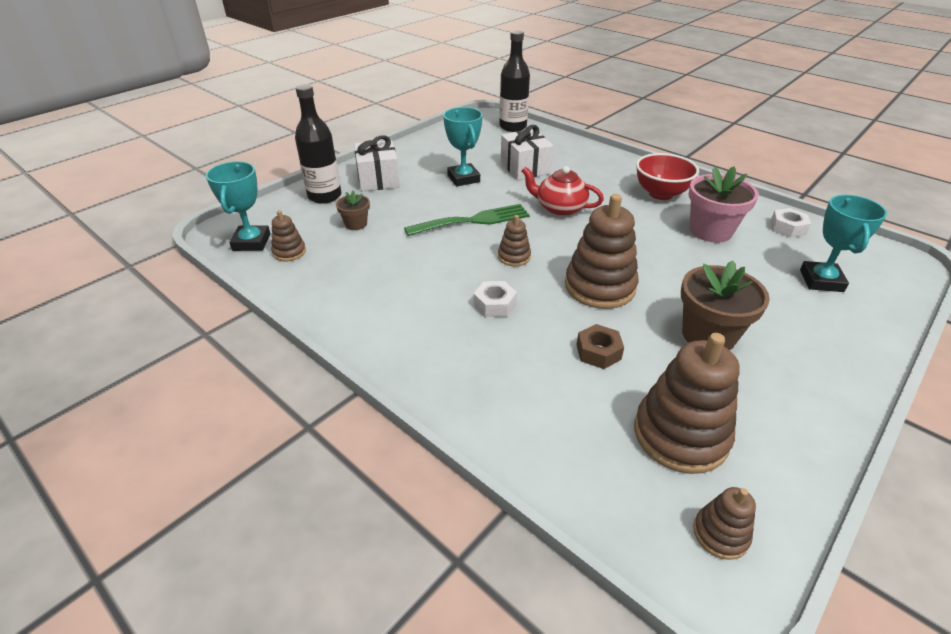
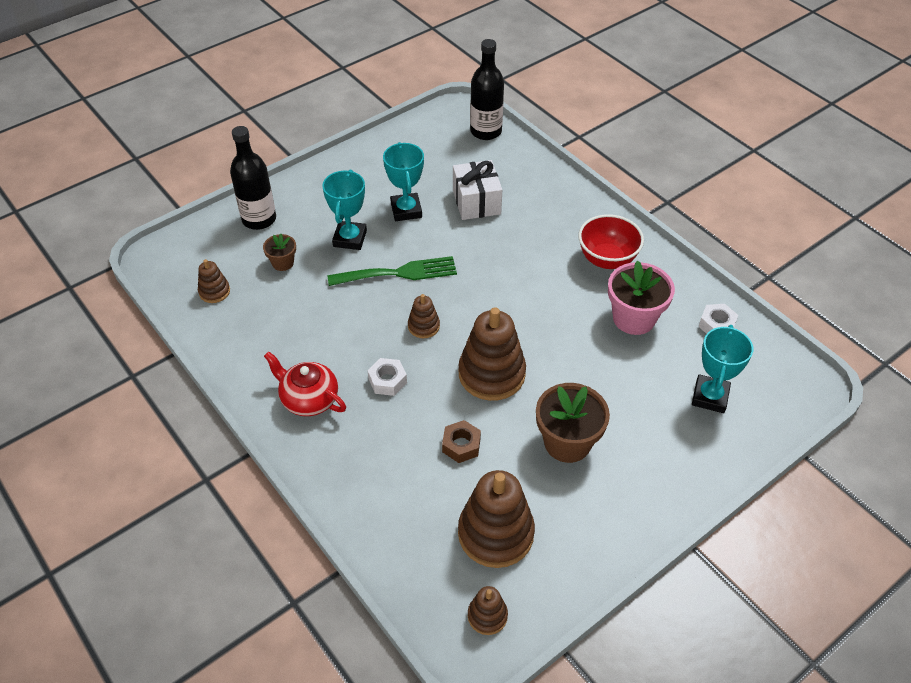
camera: 10 degrees right, 10 degrees up
turquoise trophy [206,161,270,251] -> turquoise trophy moved to [322,170,367,250]
white gift [354,135,400,191] -> none
red teapot [522,166,604,216] -> red teapot moved to [264,351,346,416]

